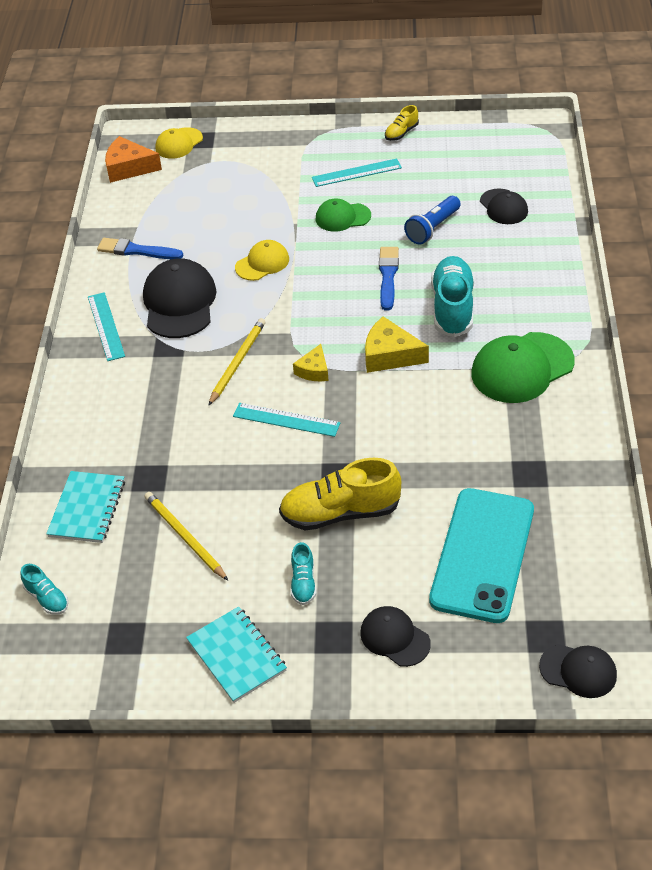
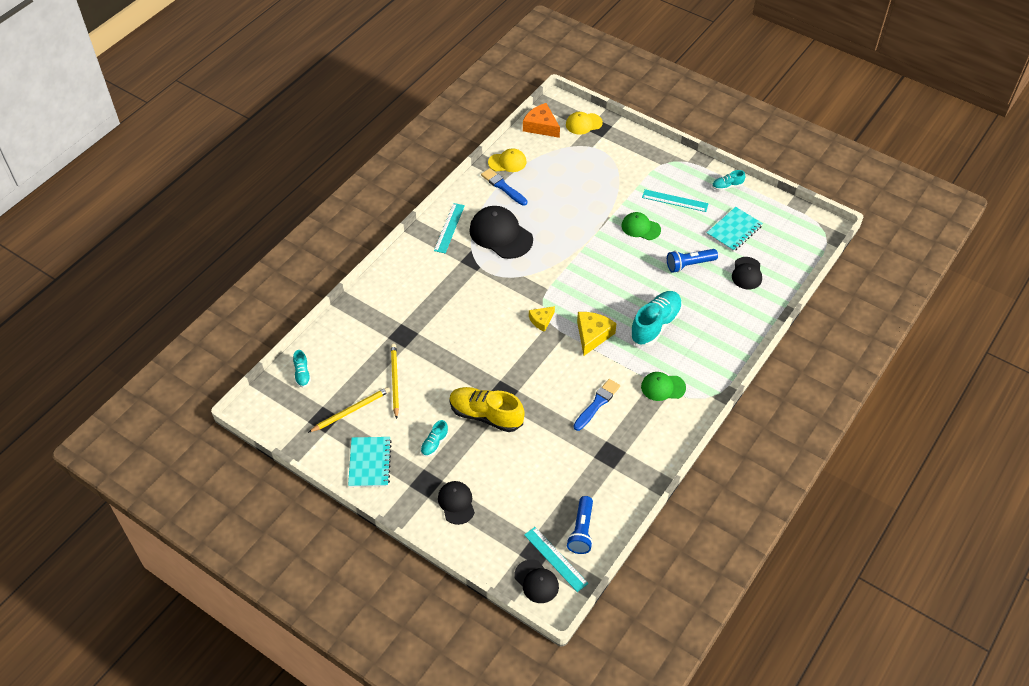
camera: 30 degrees right, 5 degrees up
turquoise notebook [46,471,125,543] -> turquoise notebook moved to [707,207,763,252]
black cap [143,258,217,338] -> black cap turned 75 degrees counterclockwise [469,206,533,259]
yellow pencil [208,318,265,406] -> yellow pencil moved to [308,387,390,433]
turquoise ruler [233,403,340,437] -> turquoise ruler moved to [524,527,588,592]
yellow cap [235,240,289,281] -> yellow cap moved to [488,148,527,172]
yellow cheese [365,317,429,373] -> yellow cheese turned 60 degrees clockwise [577,312,617,356]
blue brush [379,247,399,311] -> blue brush moved to [573,379,620,431]
yellow shoe [385,105,419,141] -> turquoise shoe [712,170,745,191]
turquoise phone [429,488,534,623] -> none
green cap [471,332,575,403] -> green cap [641,372,686,401], size x0.58
none -> blue flashlight [567,496,593,554]

